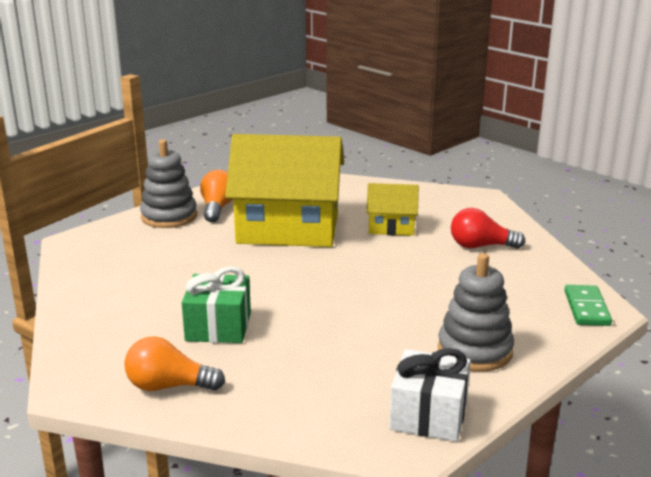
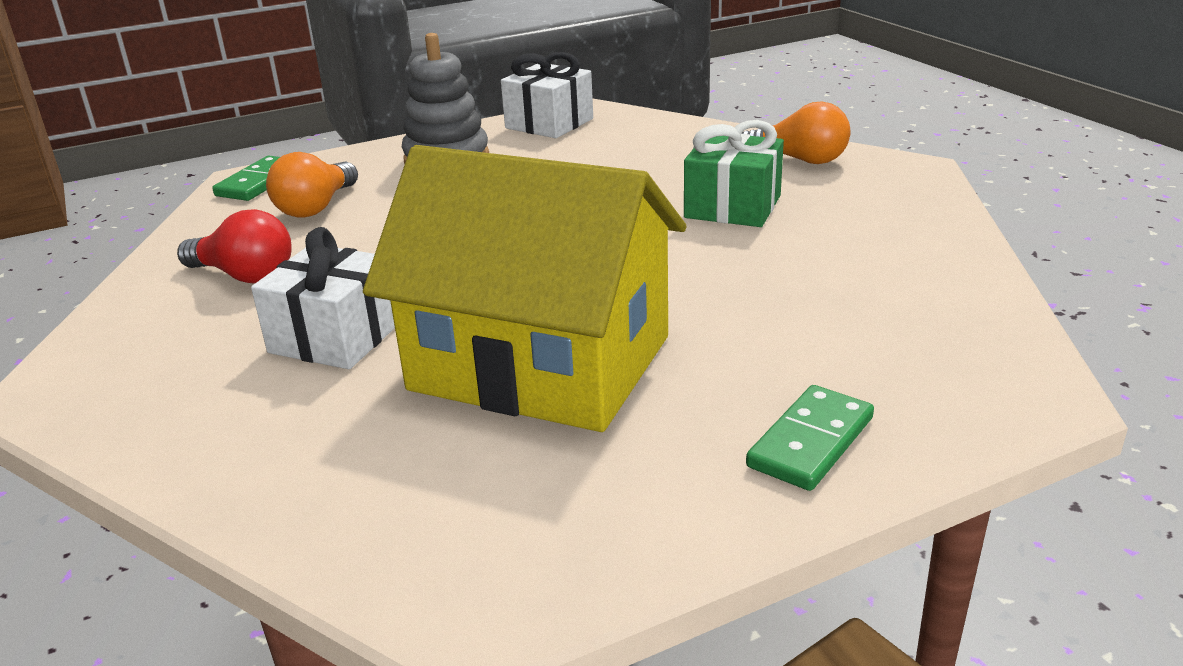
camera: 160 degrees left, 5 degrees up
grey stacking toy [140,139,197,228] -> green domino [746,385,874,491]
orange light bulb [200,170,233,222] -> orange light bulb moved to [266,152,358,218]
yellow house [366,183,419,236] -> white gift [251,227,395,369]

